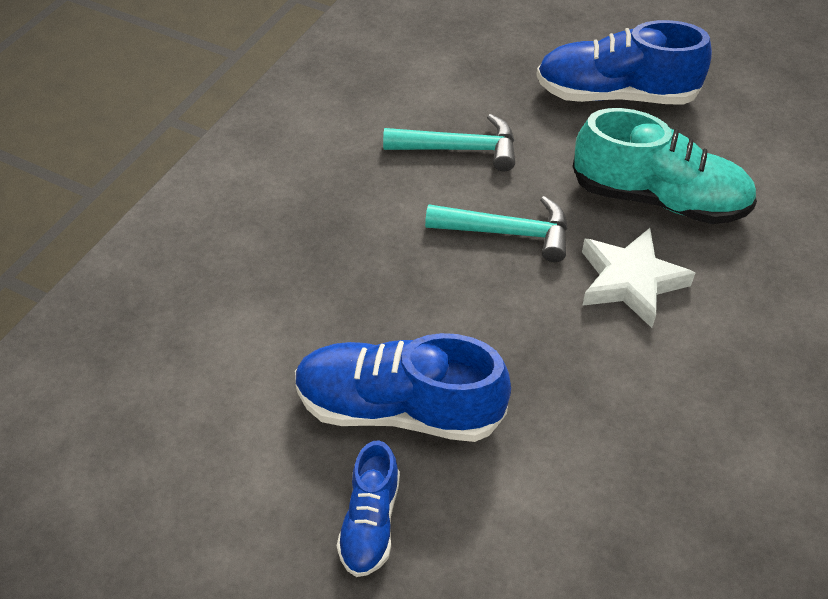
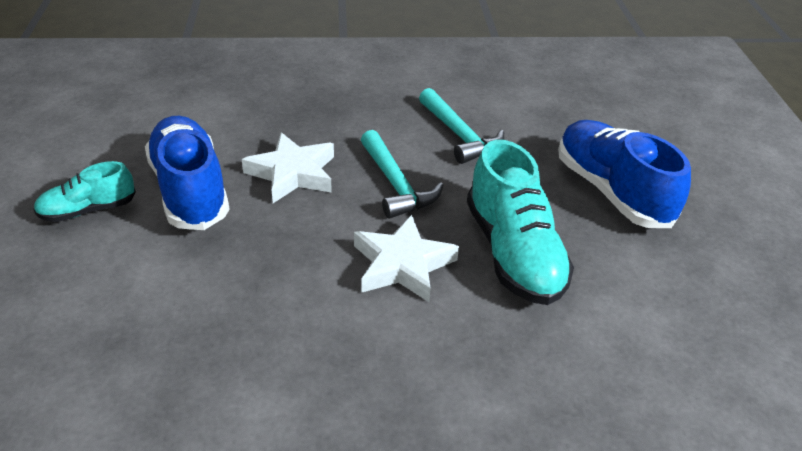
camera: 55 degrees right, 10 degrees down
blue shoe [337,440,400,577] -> turquoise shoe [33,161,136,222]
none -> white star [242,133,334,203]

